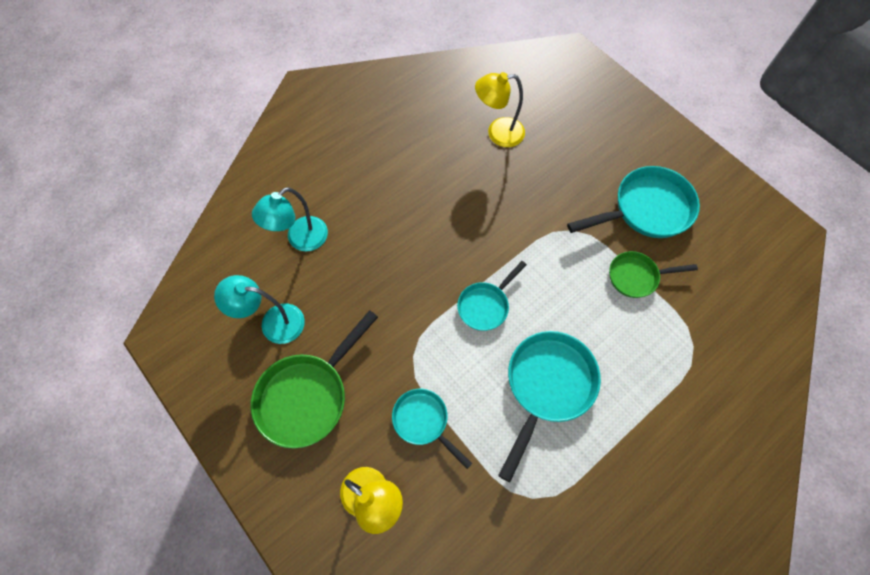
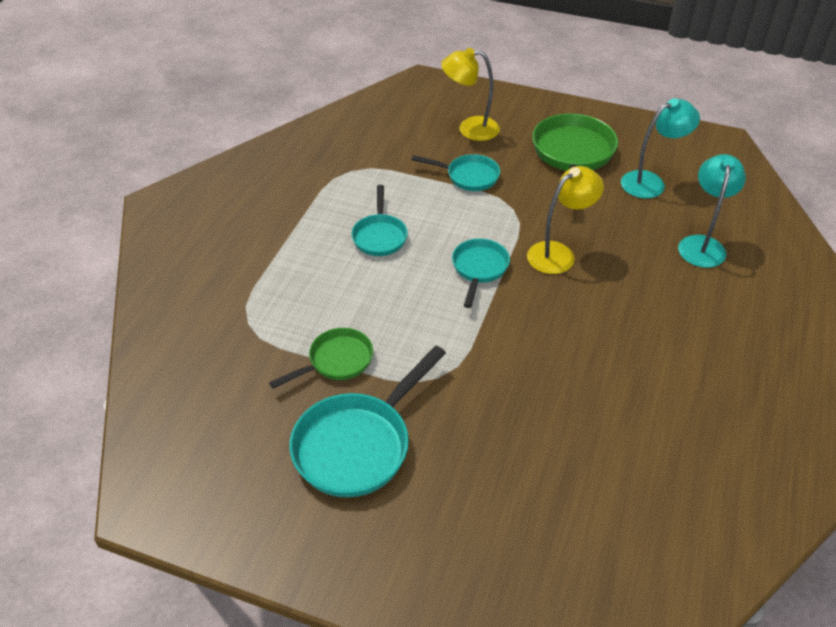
camera: 150 degrees right, 20 degrees down
yellow lamp [475,72,525,147] -> yellow lamp moved to [527,166,604,274]
turquoise pan [498,331,601,482] -> turquoise pan [351,185,408,256], size x0.59

